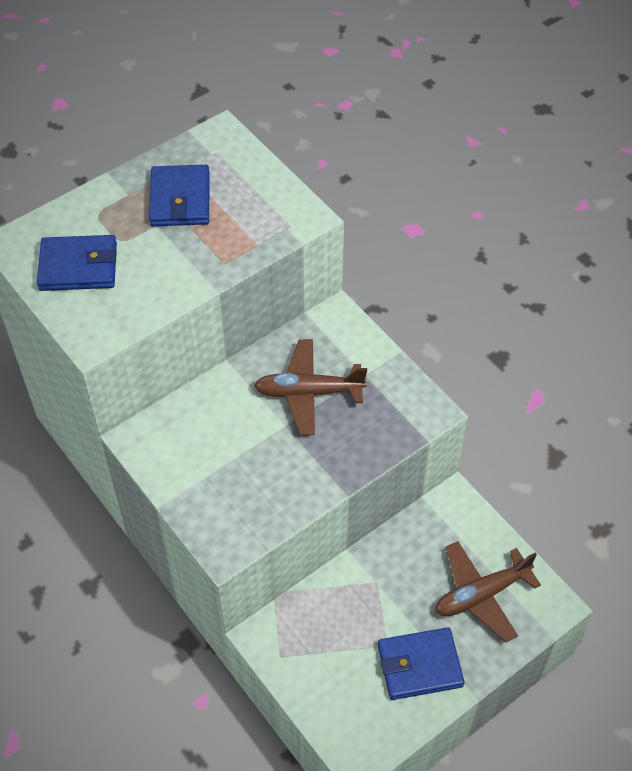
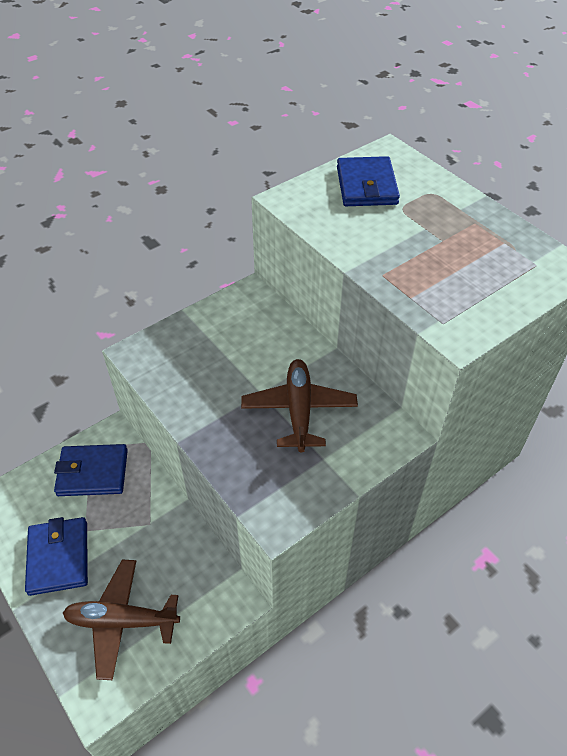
camera: 90 degrees right, 5 degrees down
blue wallet [149,165,209,226] -> blue wallet moved to [54,444,128,496]
brown plane [435,541,541,643] -> brown plane turned 60 degrees counterclockwise [63,560,180,680]

